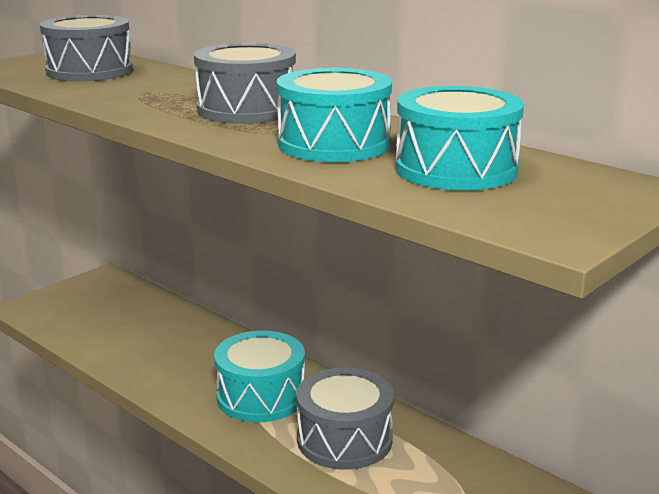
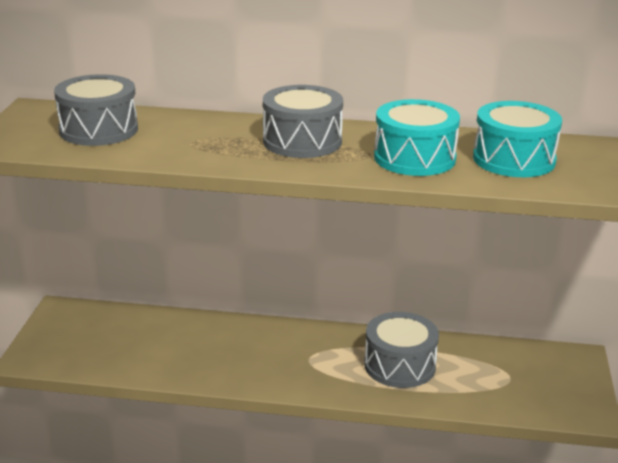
camera: 35 degrees left, 5 degrees up
turquoise drum [214,331,305,422] -> none

